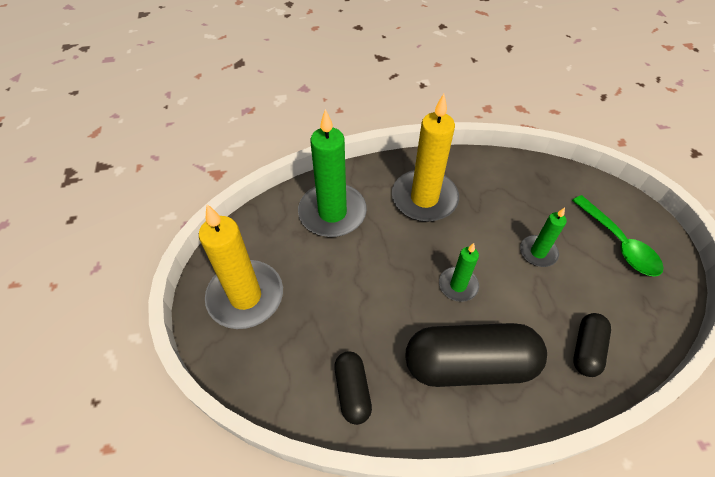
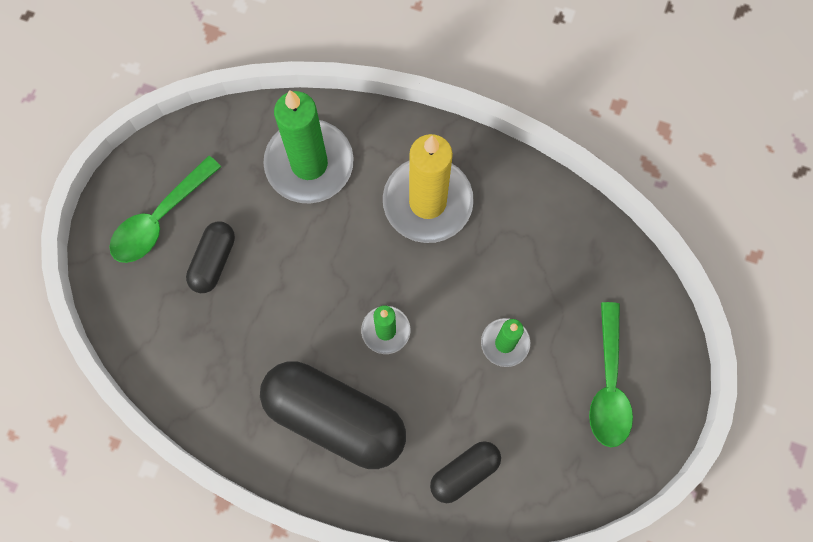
camera: 30 degrees right, 20 degrees up
yellow candle [199,204,283,329] -> green spoon [109,156,221,263]
black capsule [334,351,372,425] -> black capsule moved to [186,222,235,293]

